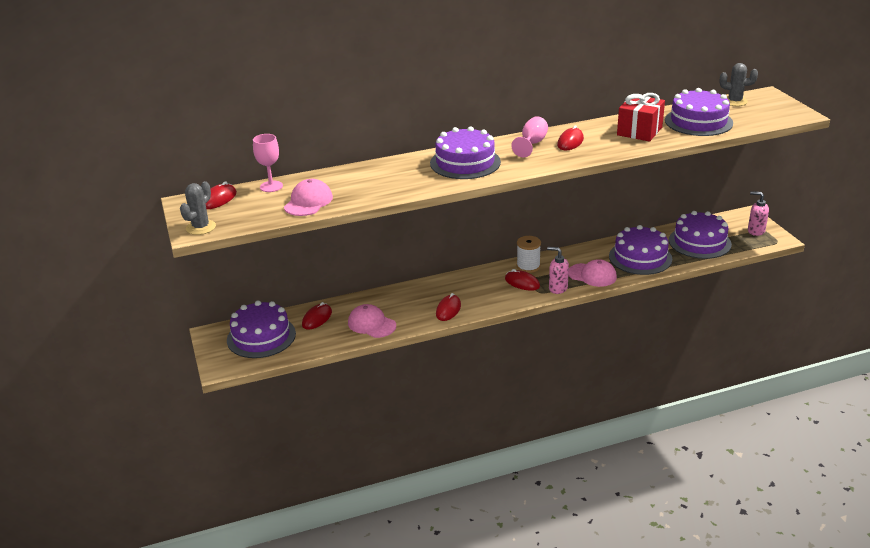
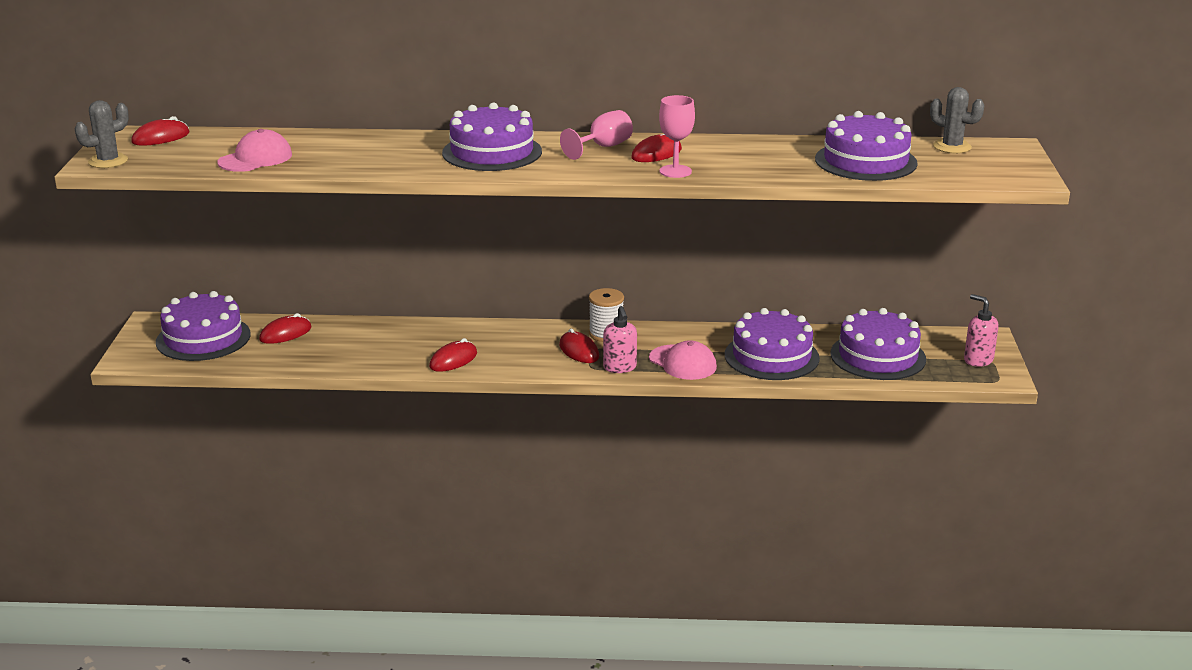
camera: 20 degrees right, 5 degrees down
pink goblet [253,134,283,192] -> pink goblet moved to [659,95,695,178]
pink cap [348,304,396,338] -> none
pink soap dispenser [547,247,569,294] -> pink soap dispenser turned 150 degrees counterclockwise [603,306,637,373]
red gift [617,93,665,142] -> none

